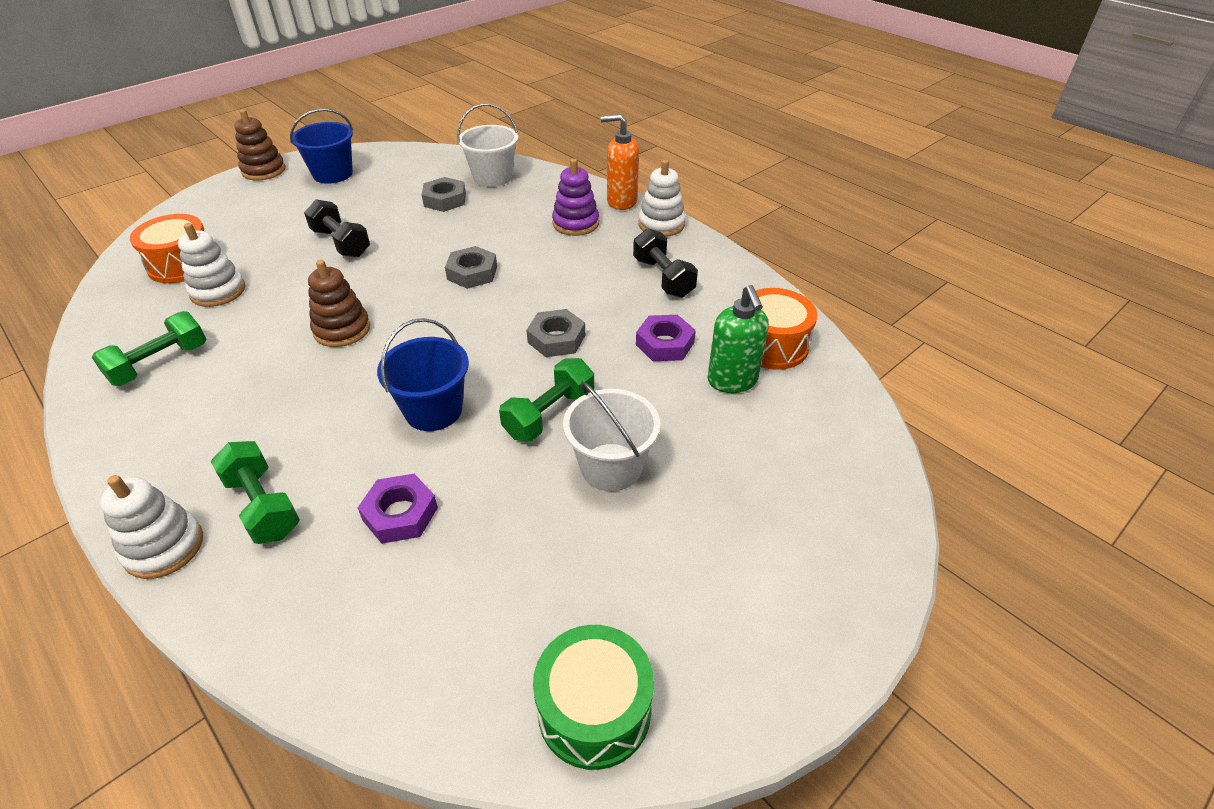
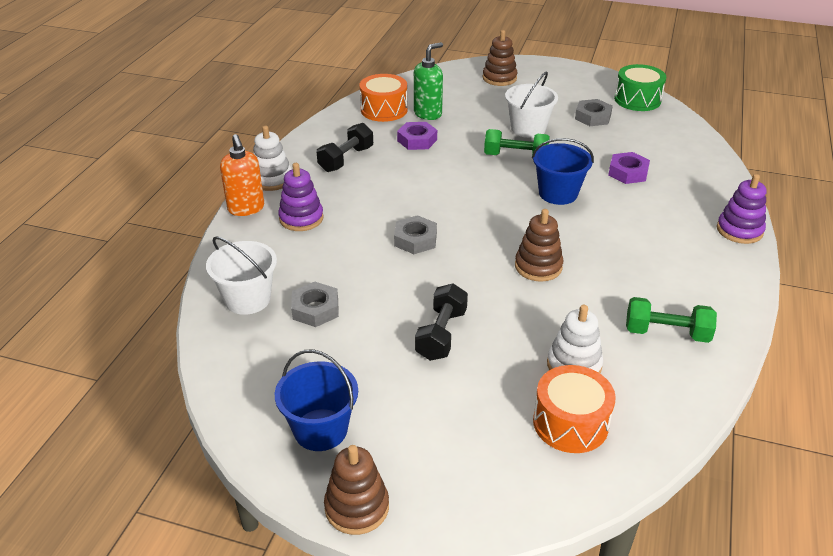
camera: 120 degrees left, 5 degrees down
white stacking toy [100,475,203,579] -> purple stacking toy [717,174,767,244]
green dumbbell [211,441,300,544] -> none
grey nut [526,309,585,357] -> grey nut moved to [575,99,613,126]
none -> brown stacking toy [483,30,517,86]

